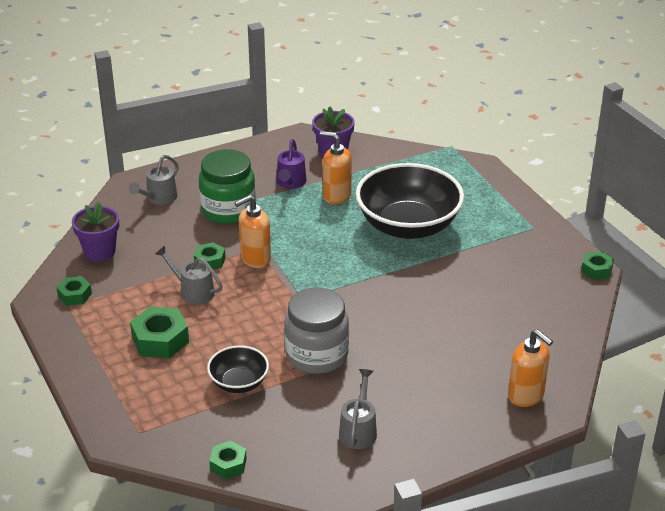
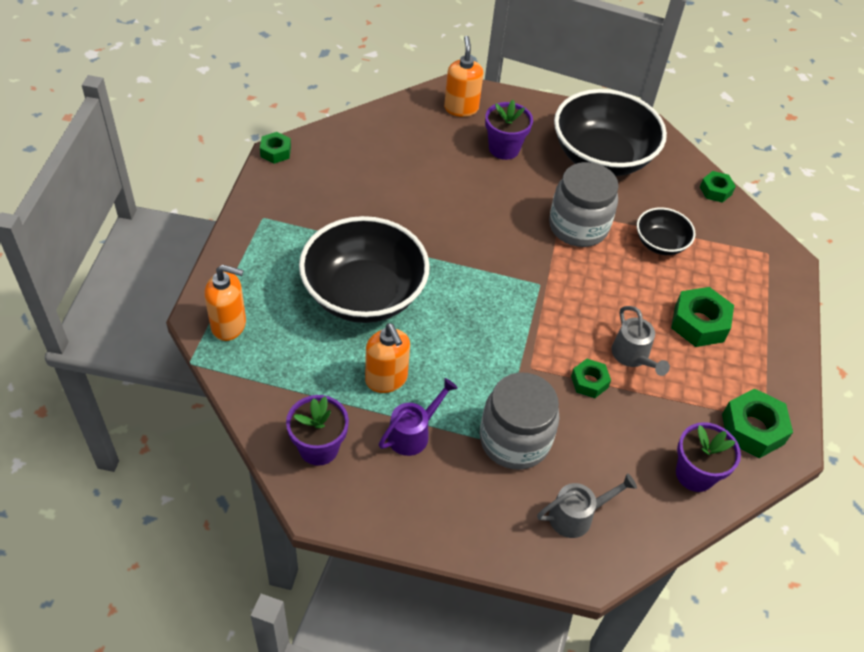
camera: 145 degrees left, 15 degrees up
green nut [57,276,92,306] -> green nut [722,388,793,458], size x1.67
green jar [199,149,256,224] -> grey jar [480,373,560,470]
orange soap dispenser [235,195,271,268] -> orange soap dispenser moved to [205,265,246,341]
grey watering can [339,369,377,449] -> black bowl [554,89,667,176]
none -> purple flower pot [485,100,533,160]

